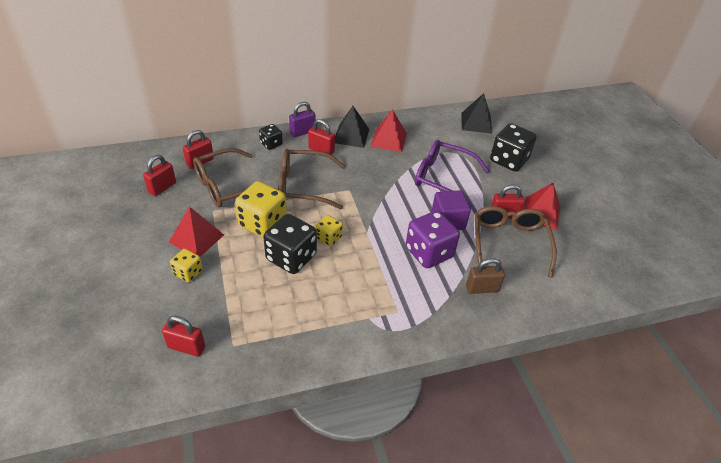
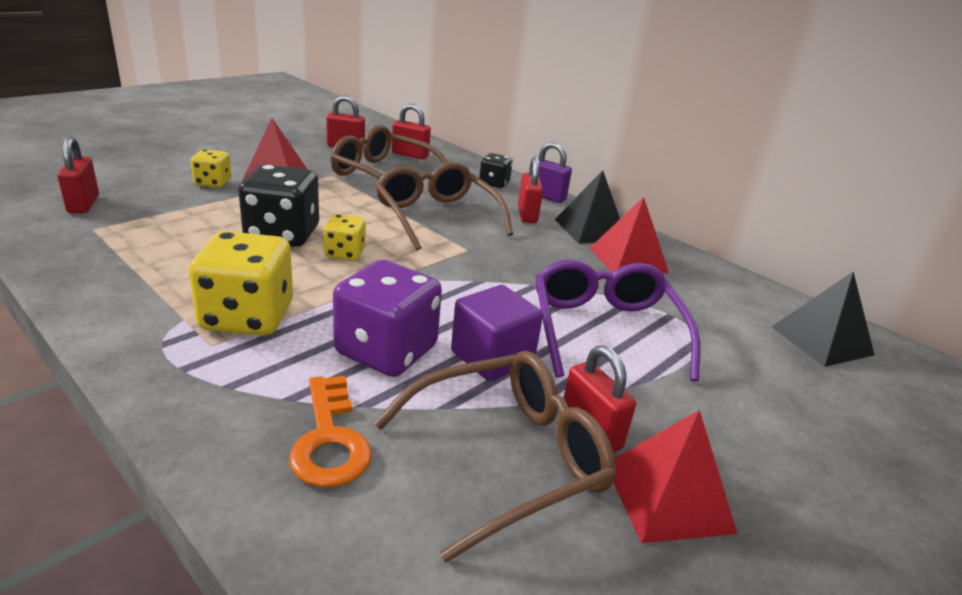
camera: 60 degrees right, 15 degrees down
yellow dice [235,181,287,237] -> yellow dice moved to [189,231,293,336]
brown padlock [466,258,505,294] -> orange key [289,376,372,488]
black dice [490,123,537,172] -> none

